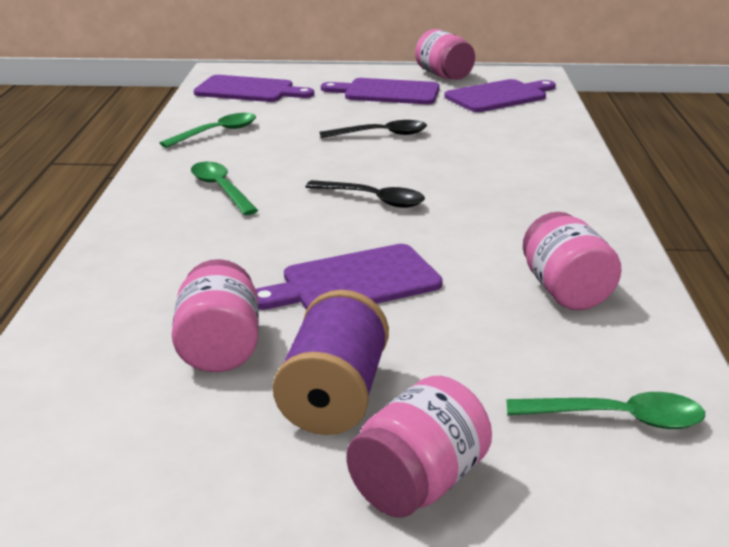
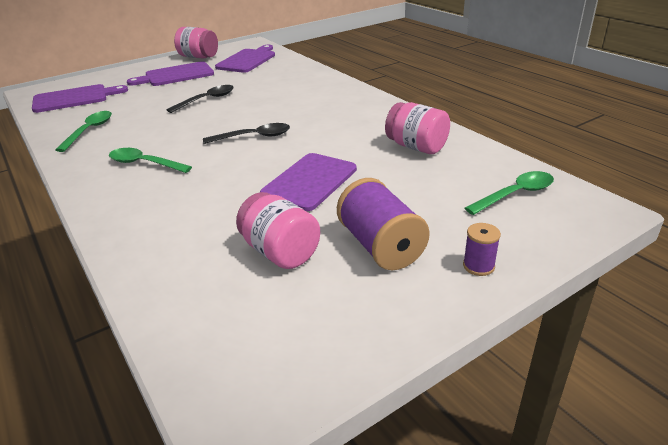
camera: 35 degrees left, 5 degrees up
pink jar [346,376,492,518] -> purple spool [463,223,501,276]

